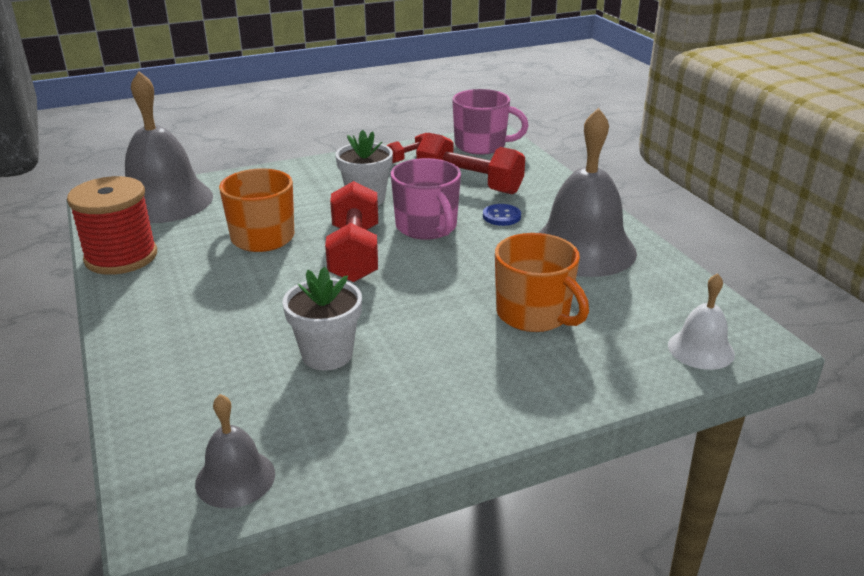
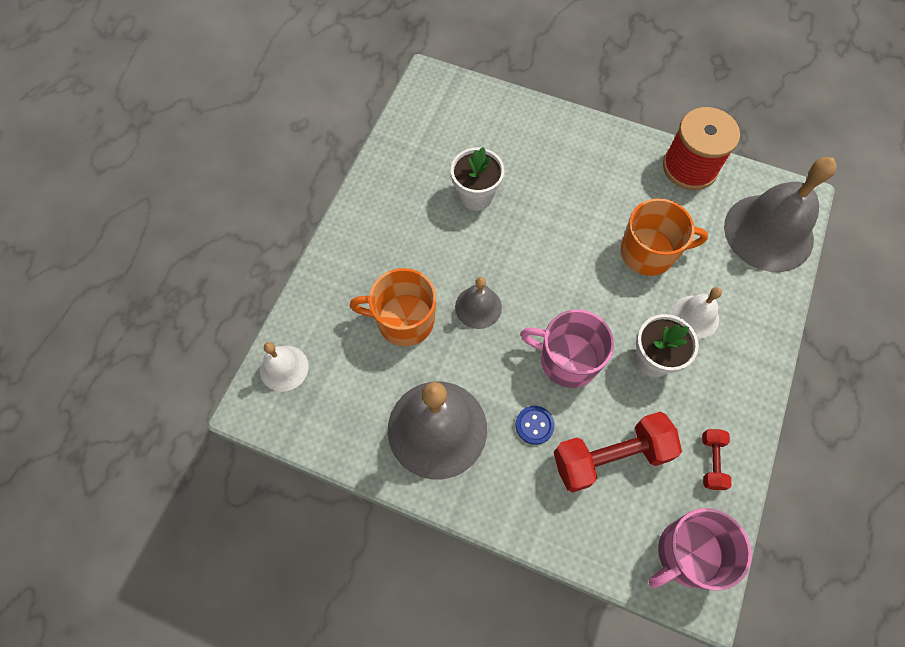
camera: 135 degrees right, 35 degrees up
grey bell [195,394,275,508] -> grey bell moved to [455,277,502,329]
red dumbbell [325,181,378,283] -> none
none -> white bell [672,287,722,339]

